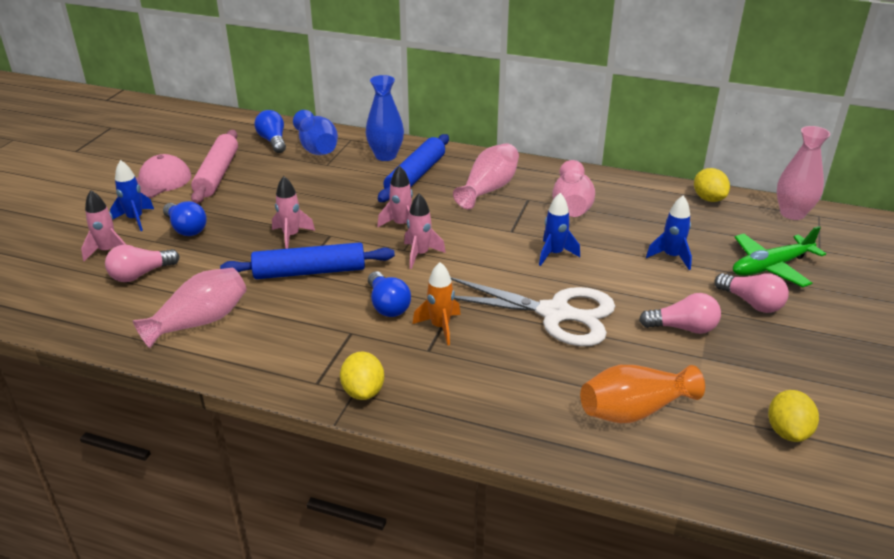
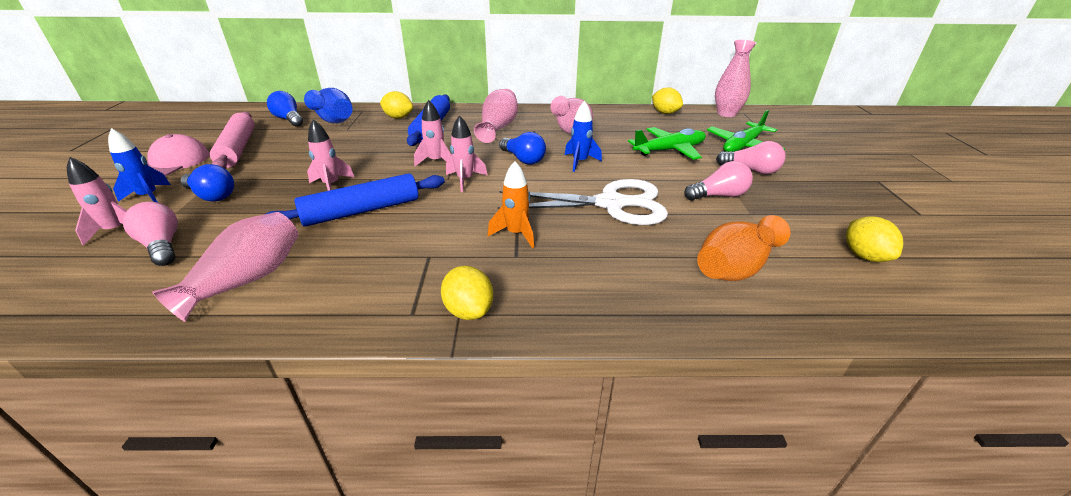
camera: 20 degrees left, 0 degrees up
pink light bulb [105,245,180,282] -> pink light bulb turned 105 degrees clockwise [123,202,178,266]
blue vase [366,75,404,161] -> yellow lemon [380,91,413,119]
blue light bulb [368,271,411,317] -> blue light bulb moved to [499,132,546,165]
blue rocket [646,195,692,270] -> green plane [628,127,706,160]

